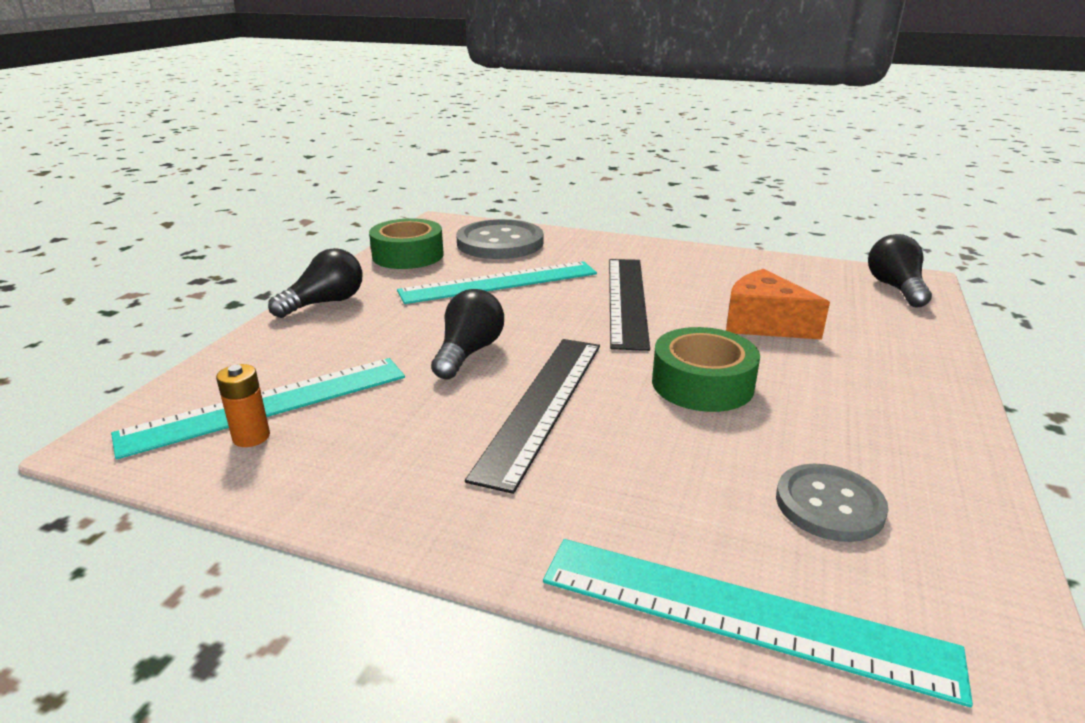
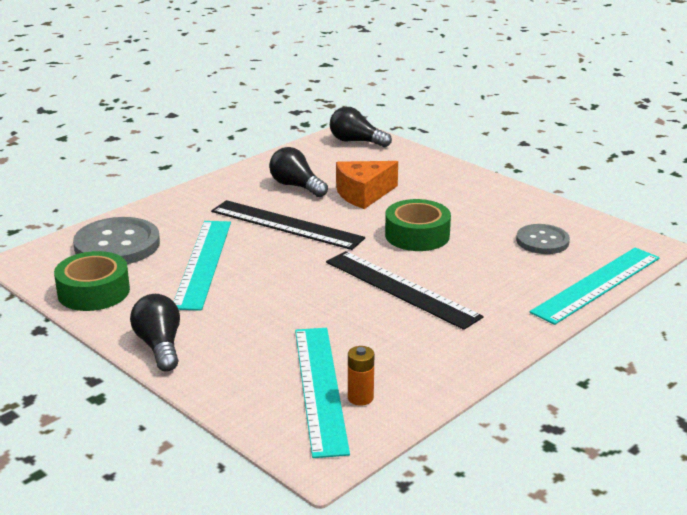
camera: 65 degrees left, 0 degrees up
black light bulb [431,289,504,379] -> black light bulb moved to [269,147,328,197]

